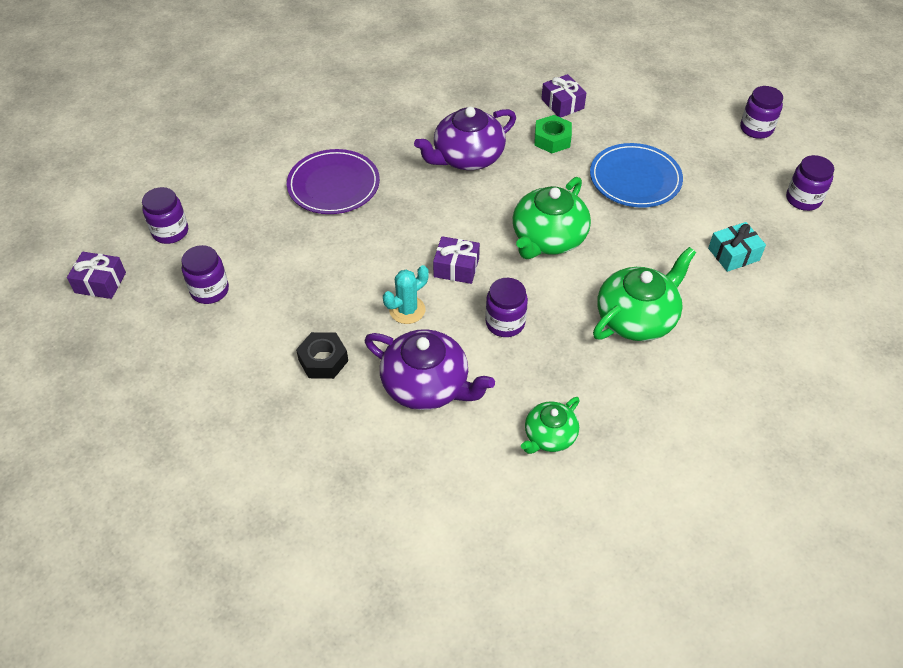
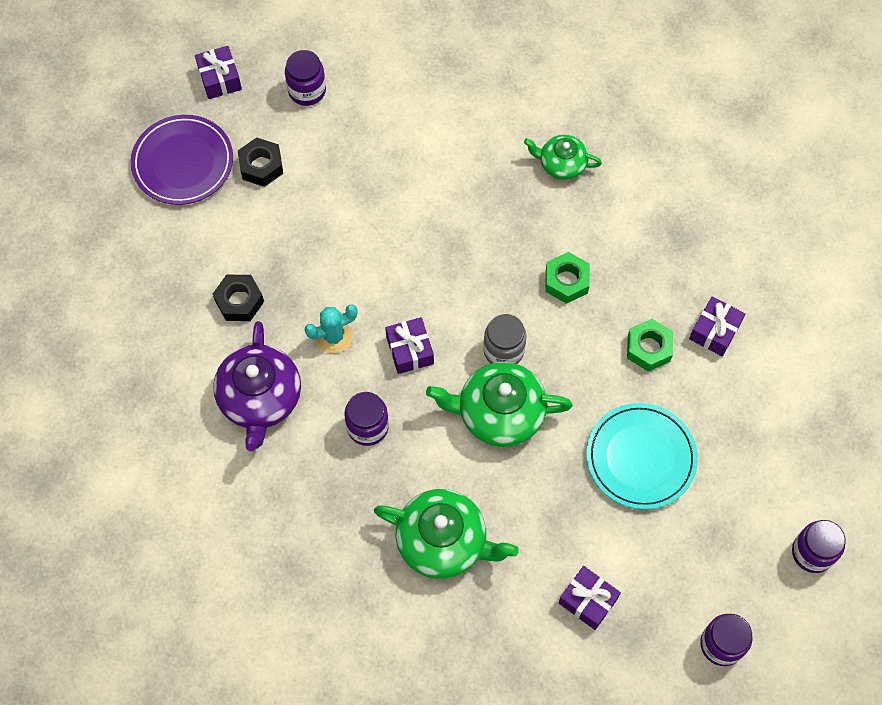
camera: 60 degrees right, 15 degrees up
purple jar [181,245,229,304] -> black nut [238,137,283,187]
purple plate [287,149,380,214] -> purple plate moved to [131,115,233,205]
turquoise cactus [383,265,429,324] -> turquoise cactus turned 45 degrees counterclockwise [305,304,358,353]
purple teapot [414,107,516,170] -> green nut [545,252,590,304]
green teapot [521,397,580,454] -> green teapot moved to [524,135,602,180]
blue plate [590,143,683,208] -> turquoise plate [586,403,698,510]
turquoise gift [708,222,766,272] -> purple gift [559,566,621,630]
none -> grey jar [483,314,526,364]

